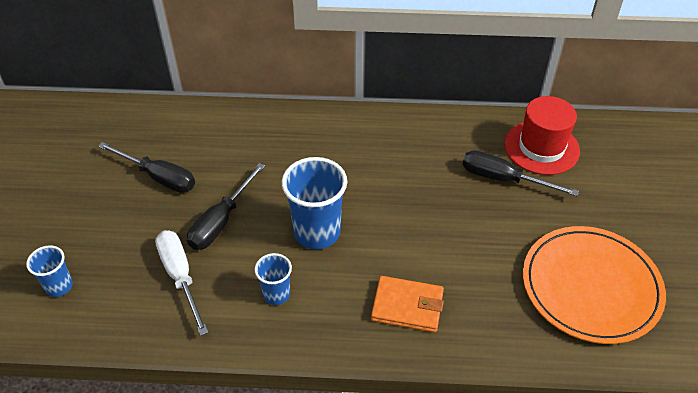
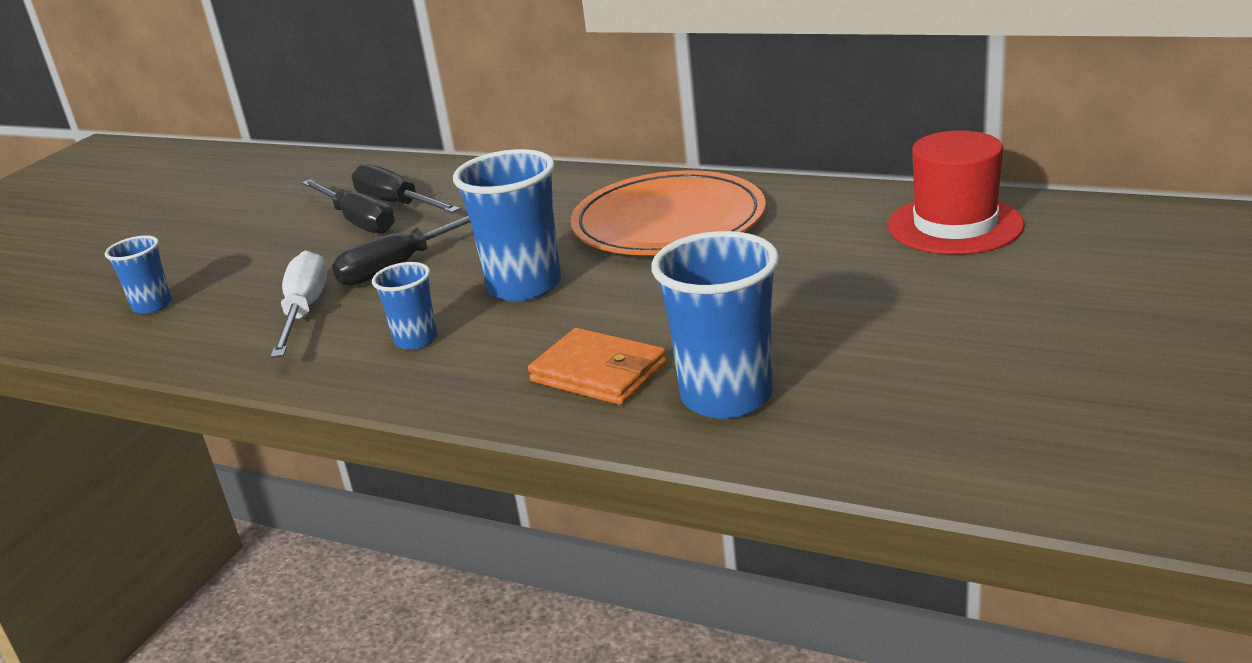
camera: 25 degrees right, 20 degrees down
black screwdriver [463,150,579,196] -> black screwdriver moved to [351,164,461,213]
orange plate [523,226,666,344] -> orange plate moved to [570,170,766,255]
none -> blue cup [651,231,779,419]

